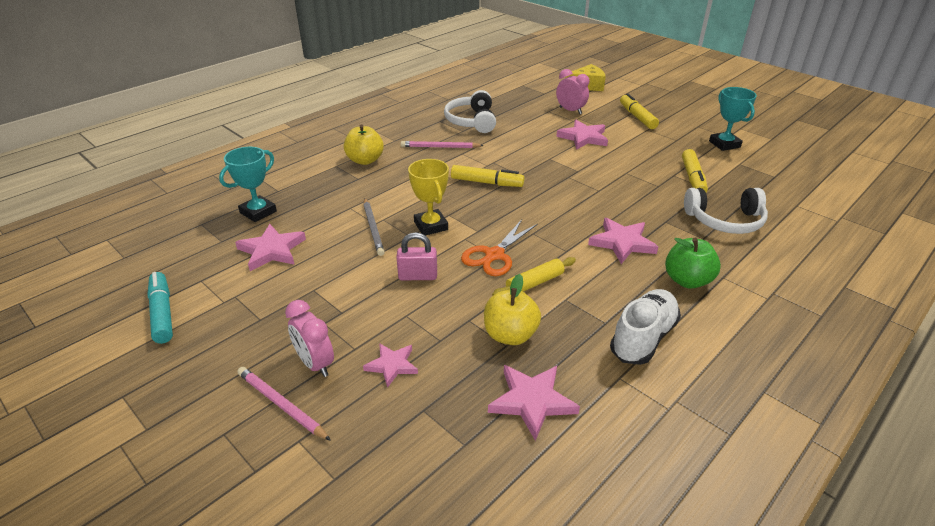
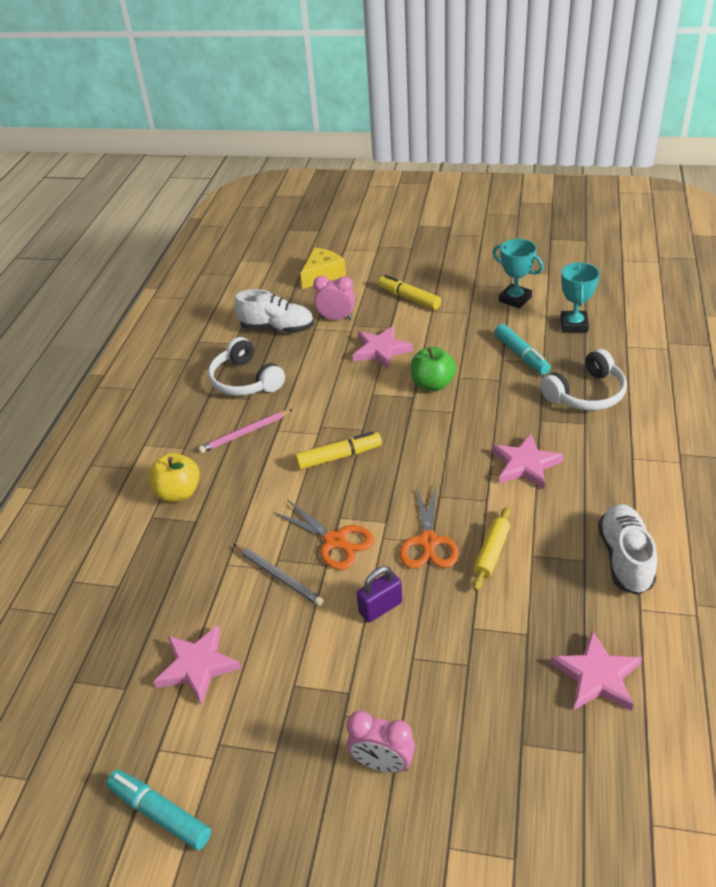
camera: 30 degrees left, 5 degrees up
turquoise trophy [219,147,277,222] -> turquoise trophy moved to [560,262,600,332]
pink pencil [237,367,331,441] -> none
pink star [363,343,418,388] -> none
pink padlock [396,233,437,280] -> purple padlock [357,566,402,623]
yellow trophy [408,159,449,236] -> orange scissors [273,499,374,570]
yellow apple [484,274,541,345] -> none
green apple [665,238,721,289] -> green apple moved to [410,347,456,391]
yellow marker [682,149,708,193] -> turquoise marker [494,324,551,375]
none -> white shoe [235,289,314,333]

